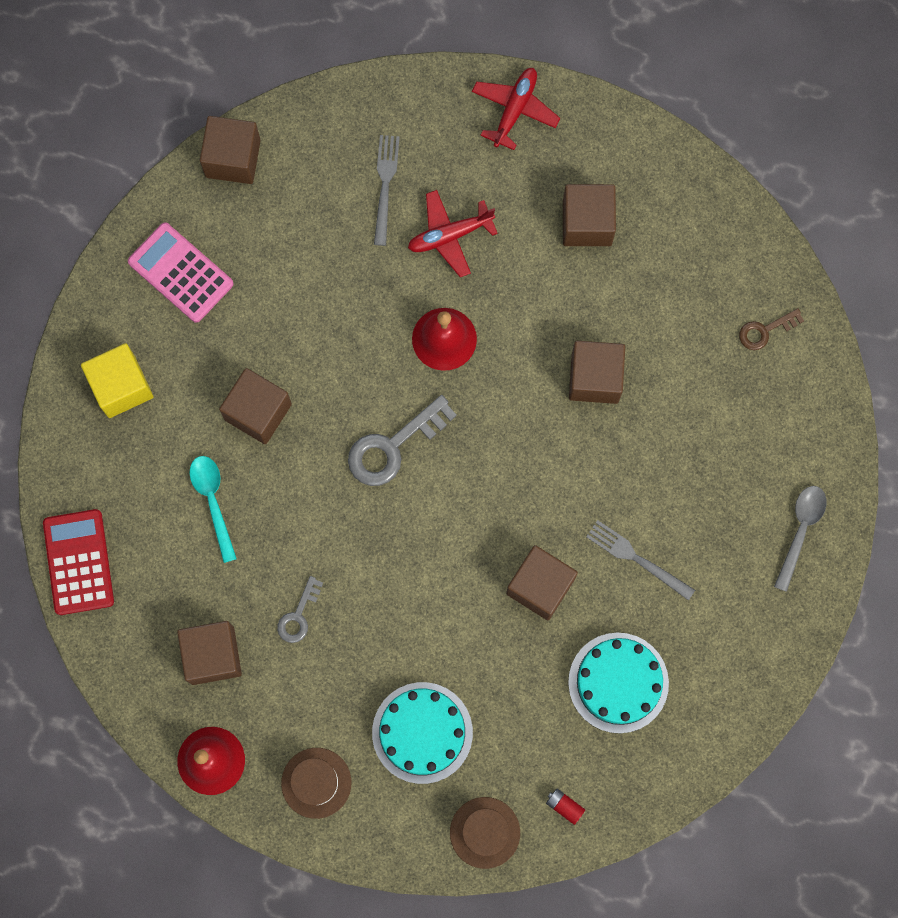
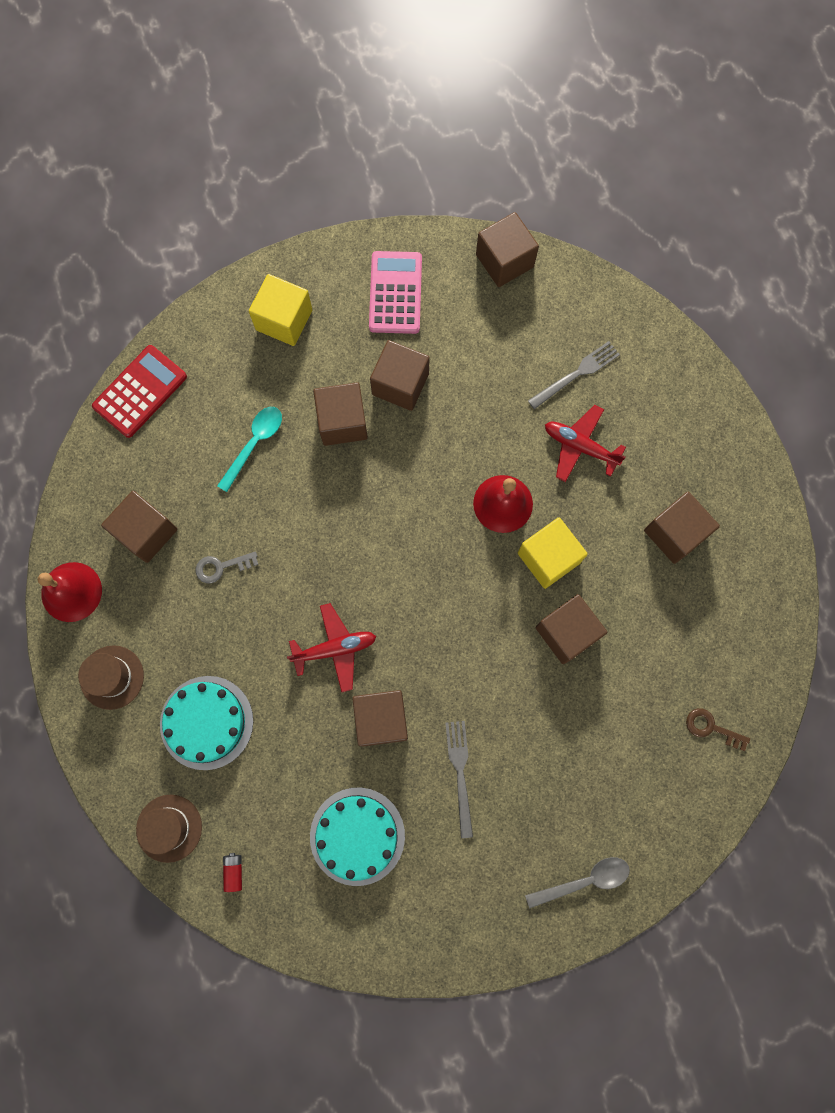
camera: 50 degrees right, 0 degrees up
grey key [348,395,457,486] -> none
red plane [472,68,560,150] -> red plane moved to [287,603,376,692]
none -> brown cube [370,340,430,411]
none -> yellow cube [518,517,588,589]

